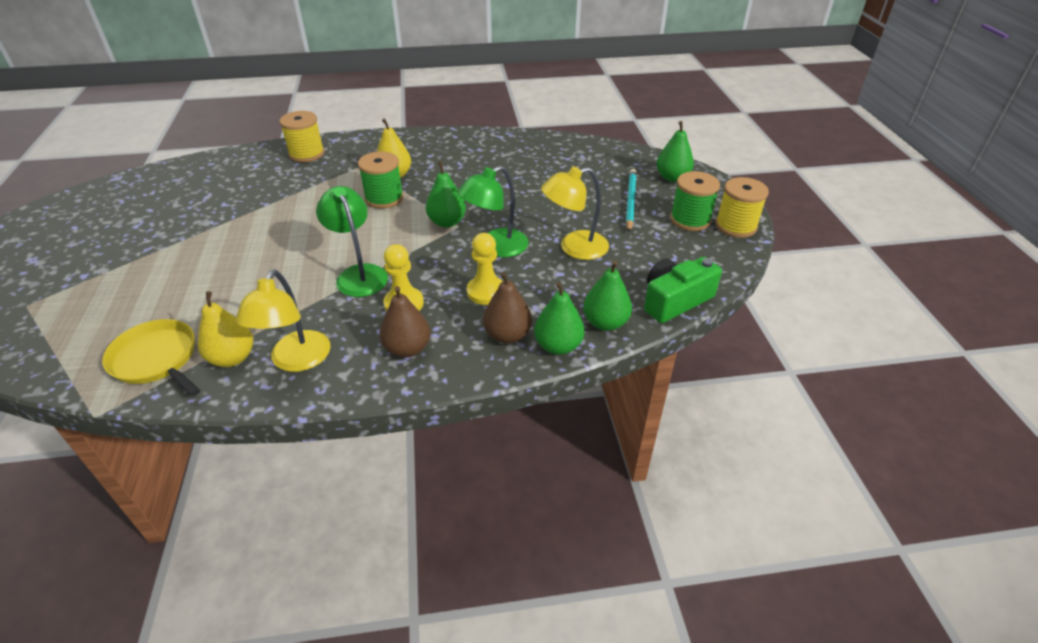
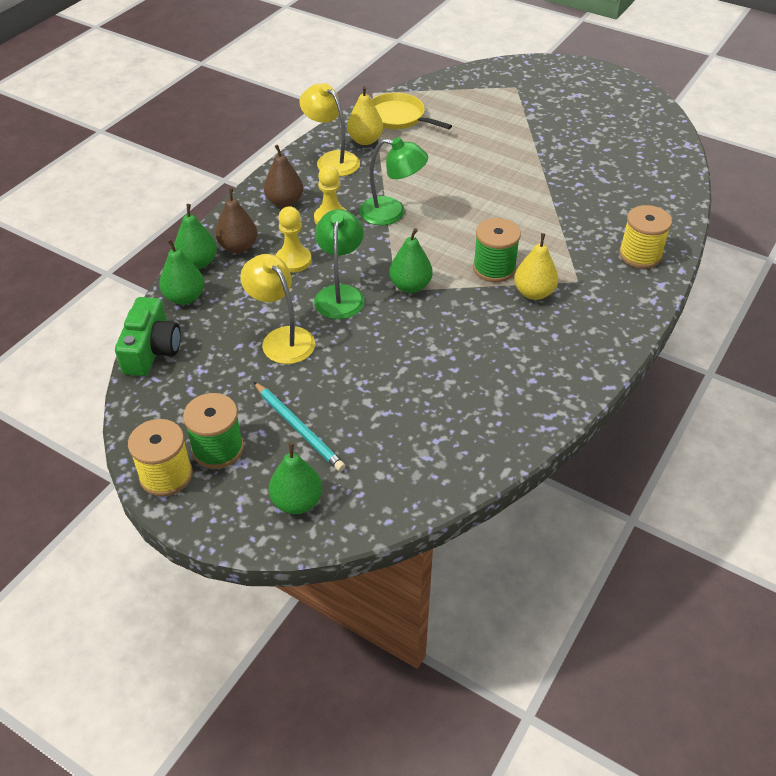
camera: 130 degrees right, 5 degrees up
yellow pan [102,319,200,396] -> yellow pan turned 135 degrees counterclockwise [371,93,452,129]
yellow lamp [541,167,609,260] -> yellow lamp turned 60 degrees counterclockwise [240,254,315,364]

